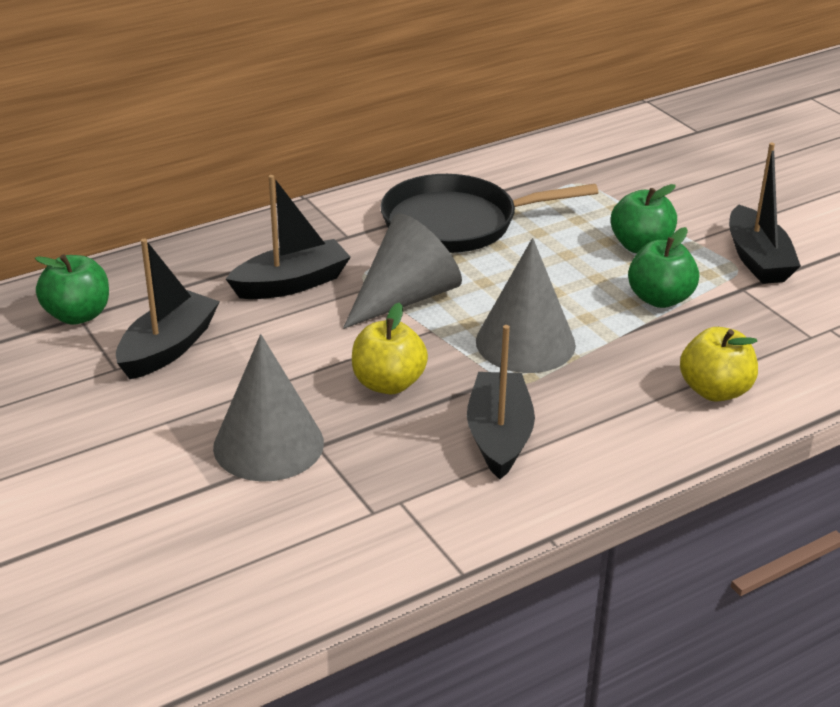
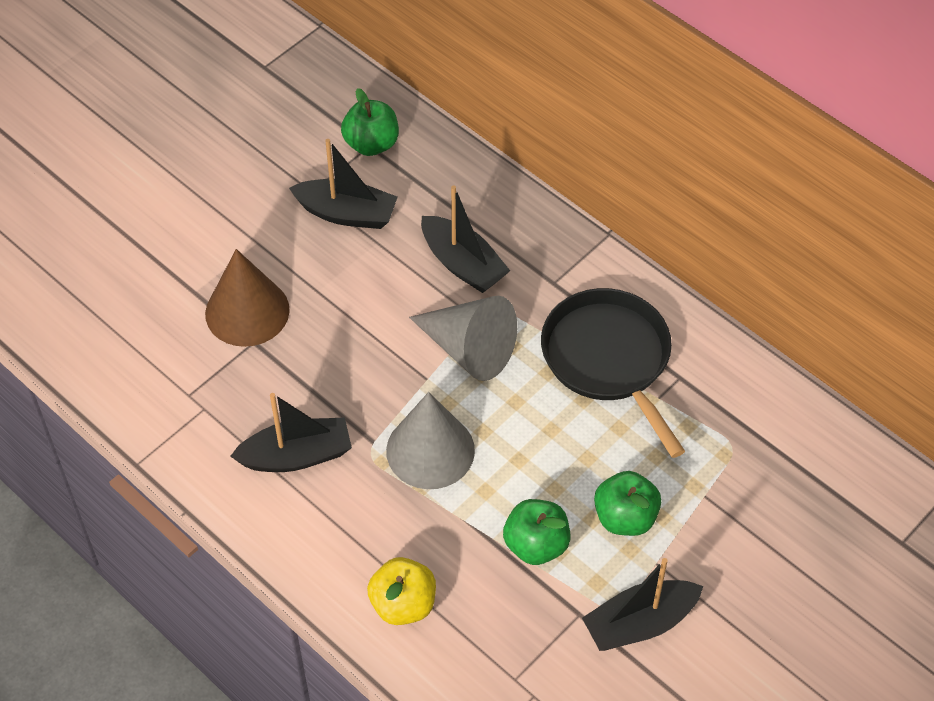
camera: 75 degrees right, 20 degrees up
grey cone [213,334,324,482] -> brown cone [205,249,290,347]
yellow apple [352,303,428,394] -> none

